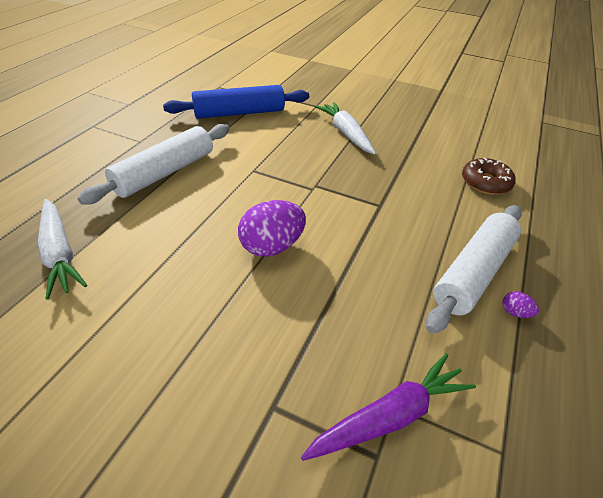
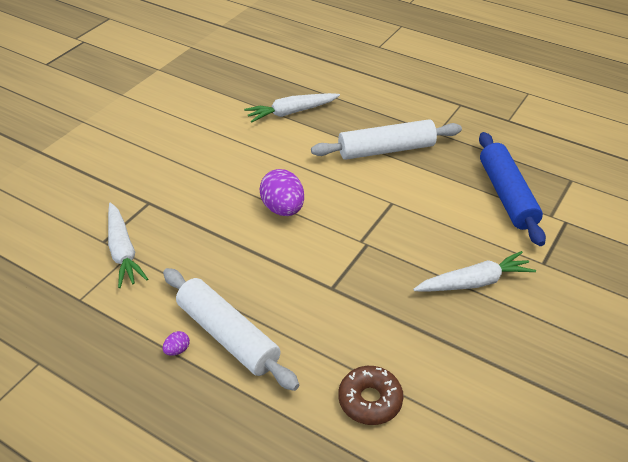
camera: 100 degrees right, 0 degrees up
white rolling pin [78,124,229,205] -> white rolling pin turned 60 degrees counterclockwise [311,119,462,160]
purple carrot [301,353,476,461] -> white carrot [108,203,148,288]

